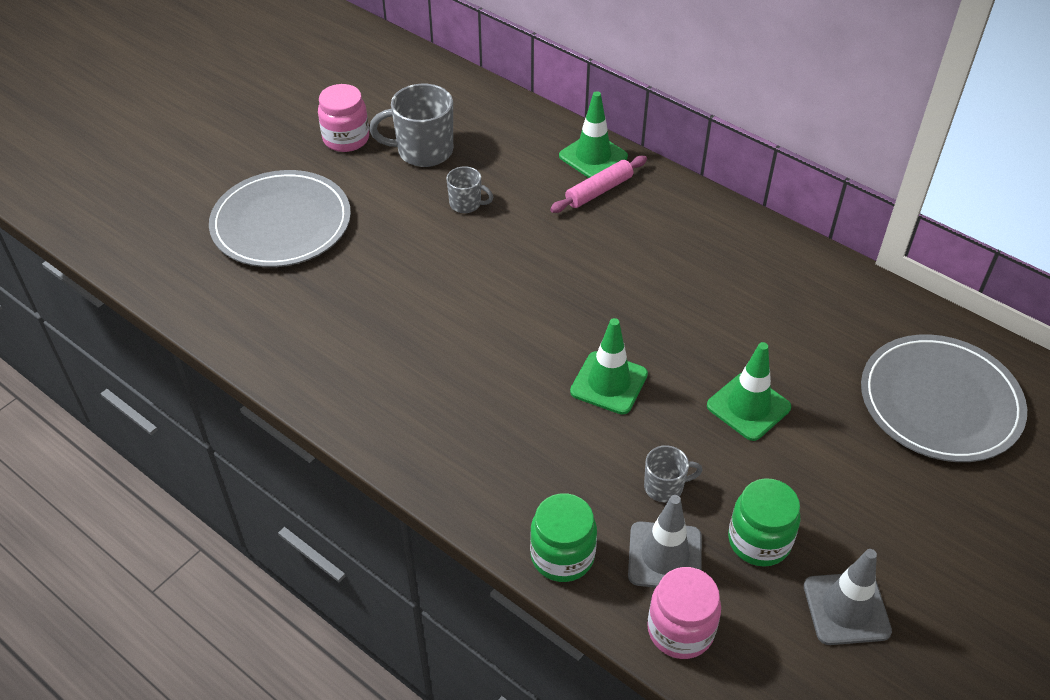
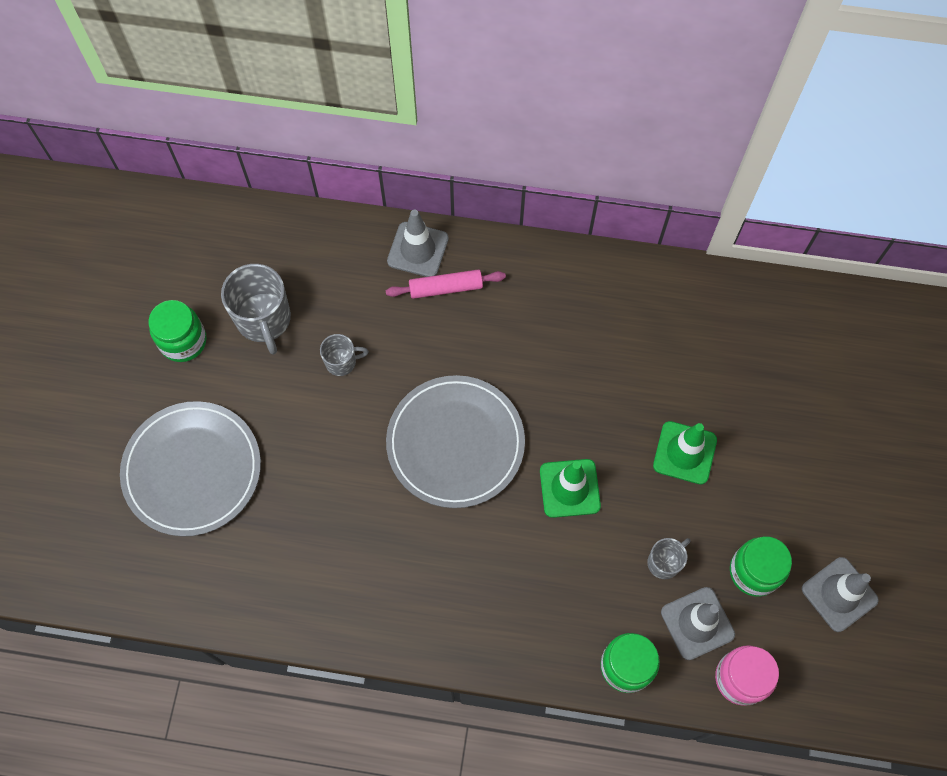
camera: 30 degrees left, 20 degrees up
pink jar [318,84,369,152] -> green jar [148,300,207,362]
grey mug [369,84,453,167] -> grey mug turned 75 degrees counterclockwise [221,264,291,355]
pink rolling pin [550,156,647,213] -> pink rolling pin turned 60 degrees clockwise [386,269,506,299]
green traffic cone [559,91,628,178] -> grey traffic cone [387,209,449,277]
grey plate [861,334,1027,462] -> grey plate moved to [386,375,525,508]

